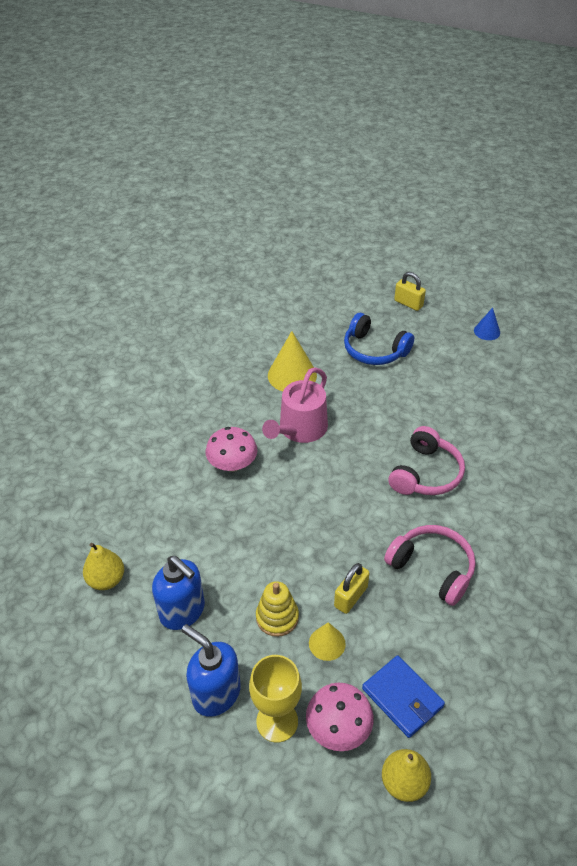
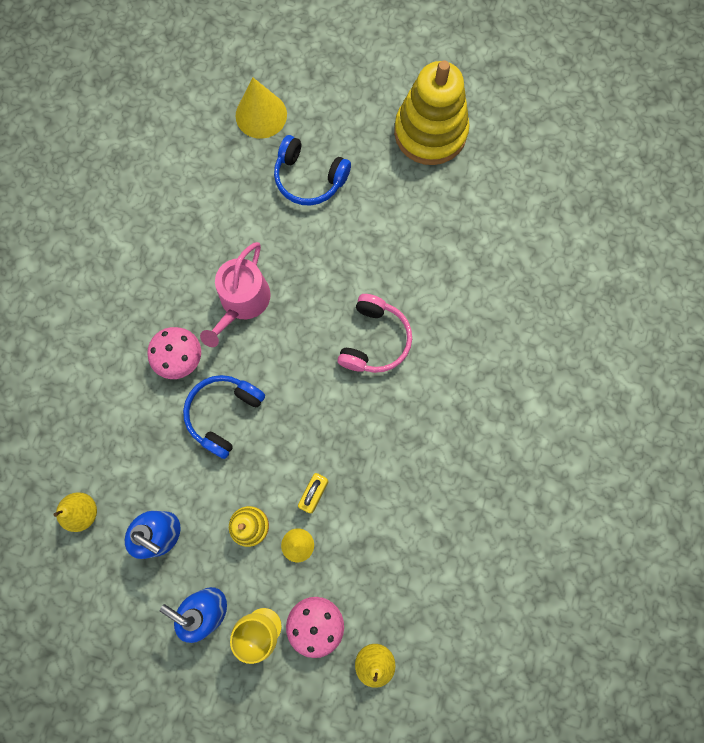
camera: 10 degrees left, 30 degrees up
yellow cone [268,331,317,391] -> yellow cone moved to [236,78,287,139]
blue wallet [362,655,445,738] -> none
pink headphones [384,525,476,606] -> none
yellow padlock [394,272,426,311] -> none
blue cone [474,307,500,340] -> yellow stacking toy [394,61,470,165]
none -> blue headphones [183,375,265,459]

